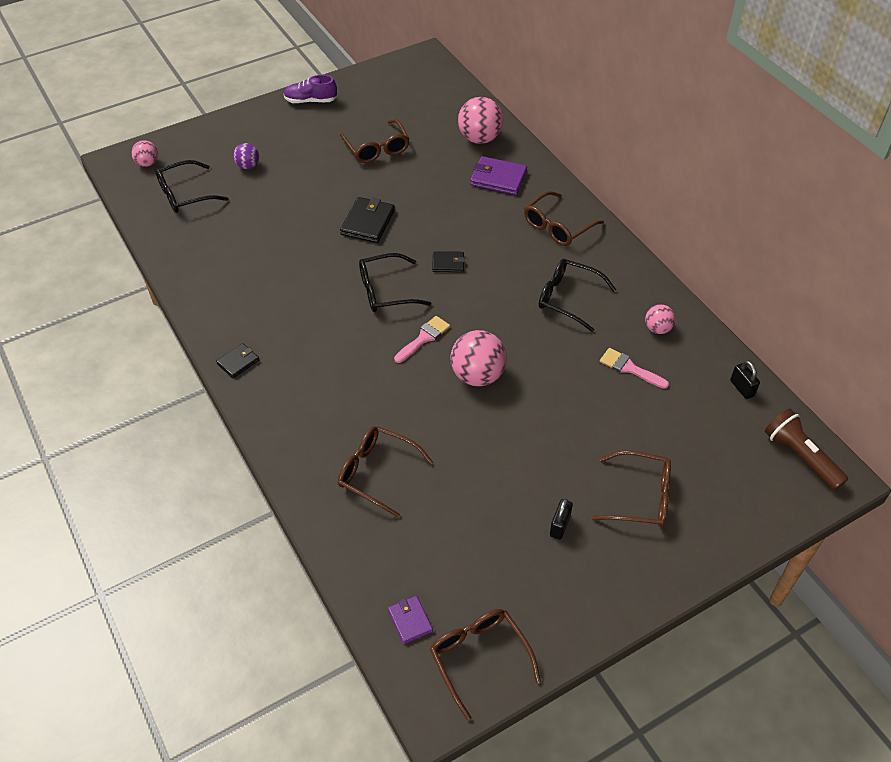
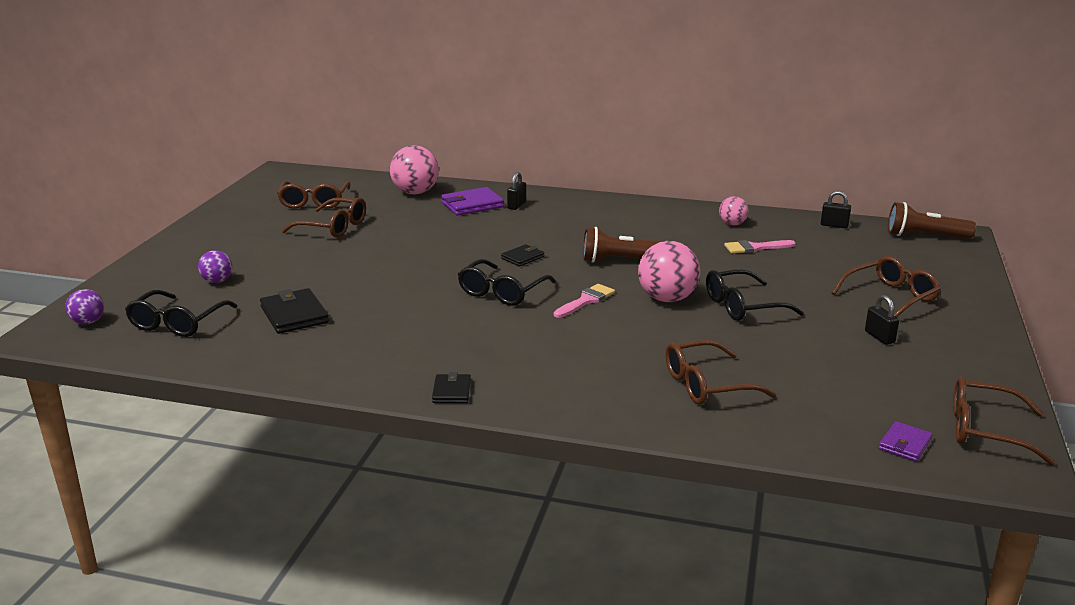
camera: 45 degrees left, 25 degrees down
pink ball [131,140,158,167] -> purple ball [65,289,104,325]
purple shoe [283,75,337,103] -> none
black wallet [340,197,395,243] -> black wallet moved to [260,288,329,334]
purple wallet [388,596,433,644] -> purple wallet turned 75 degrees counterclockwise [879,421,932,461]
pink brush [394,316,450,363] -> pink brush turned 45 degrees clockwise [554,284,615,318]
brown glasses [524,191,604,246] -> brown glasses moved to [277,181,351,209]
black glasses [538,259,616,332] -> black glasses moved to [706,269,804,321]
none -> black padlock [507,172,526,210]
none -> brown flashlight [583,227,663,263]

